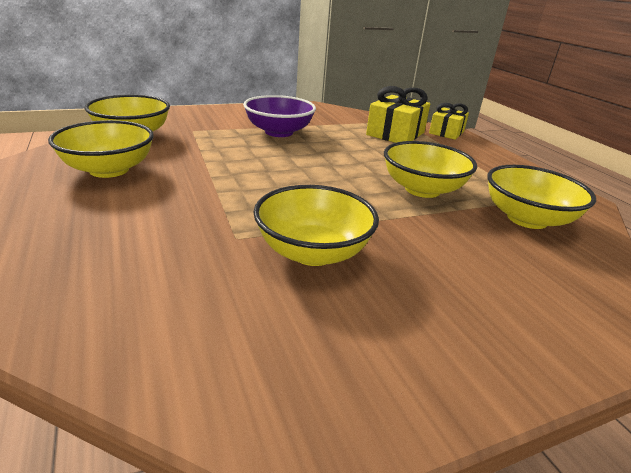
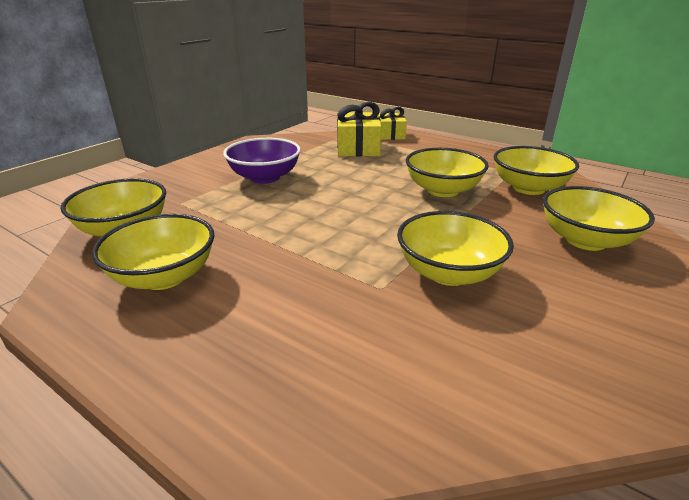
camera: 30 degrees left, 0 degrees up
none -> yellow bowl [543,186,655,251]

